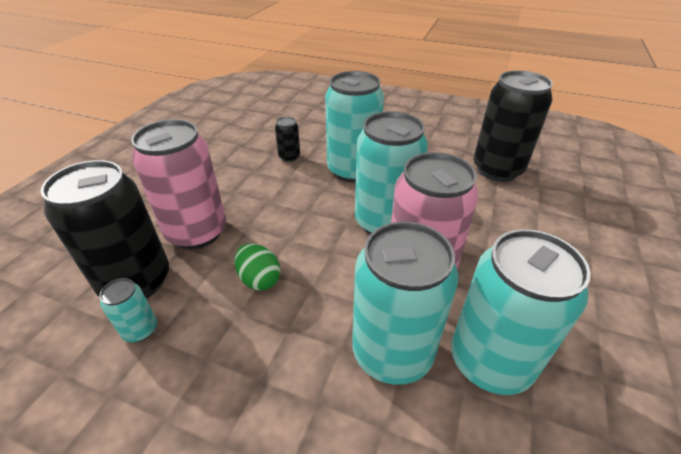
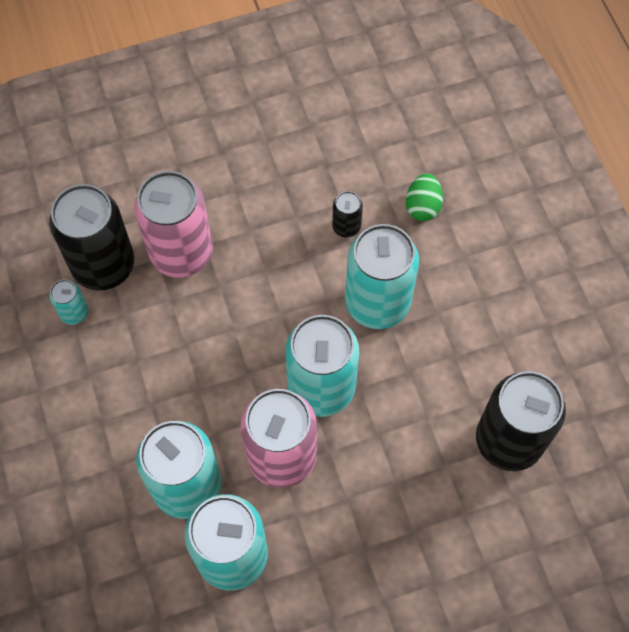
camera: 50 degrees right, 25 degrees up
green egg [234,243,280,290] -> green egg moved to [406,173,443,221]

